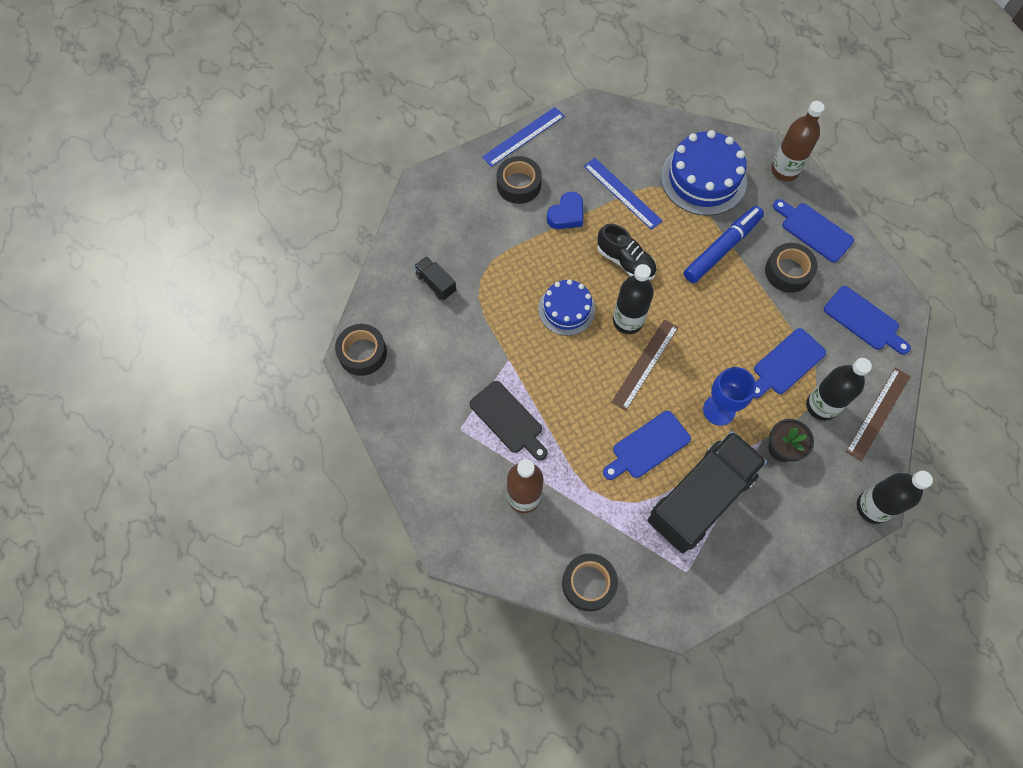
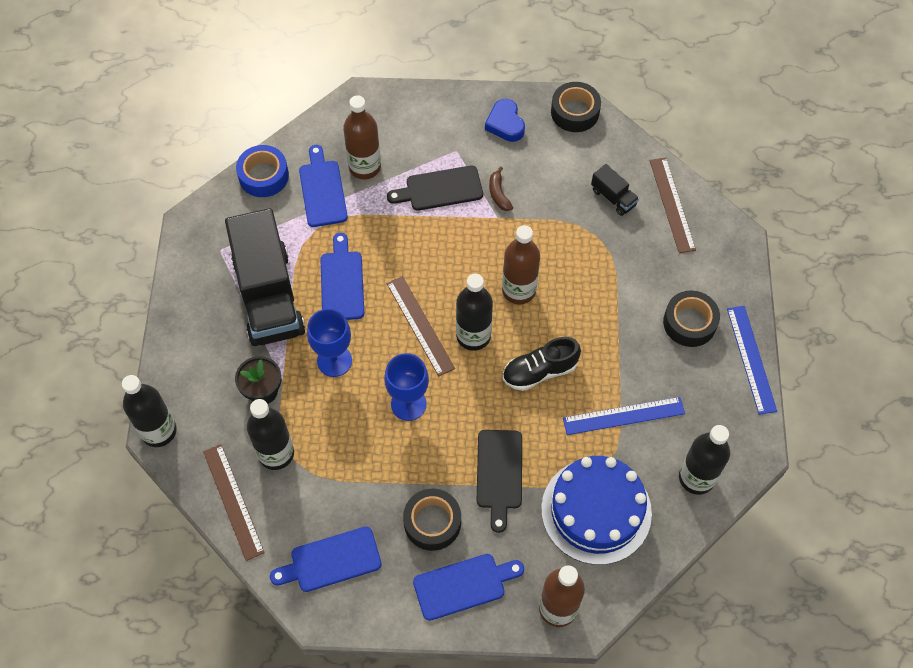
camera: 120 degrees right, 5 degrees down
black truck [414,256,456,300] -> black truck turned 60 degrees clockwise [591,164,639,216]
blue cake [538,279,595,336] -> brown bottle [502,225,540,304]
blue heart [547,192,583,229] -> blue heart moved to [485,99,525,142]
black tape [562,553,618,612] -> blue tape [236,145,289,197]
blue marker [684,206,764,283] -> black cutting board [477,430,522,533]
blue cutting board [753,328,826,398] -> blue cutting board moved to [299,145,348,227]
none -> blue goblet [384,353,429,421]
none -> brown banana [489,166,513,211]
none -> brown ruler [650,157,696,253]
none -> black bottle [679,425,730,495]

